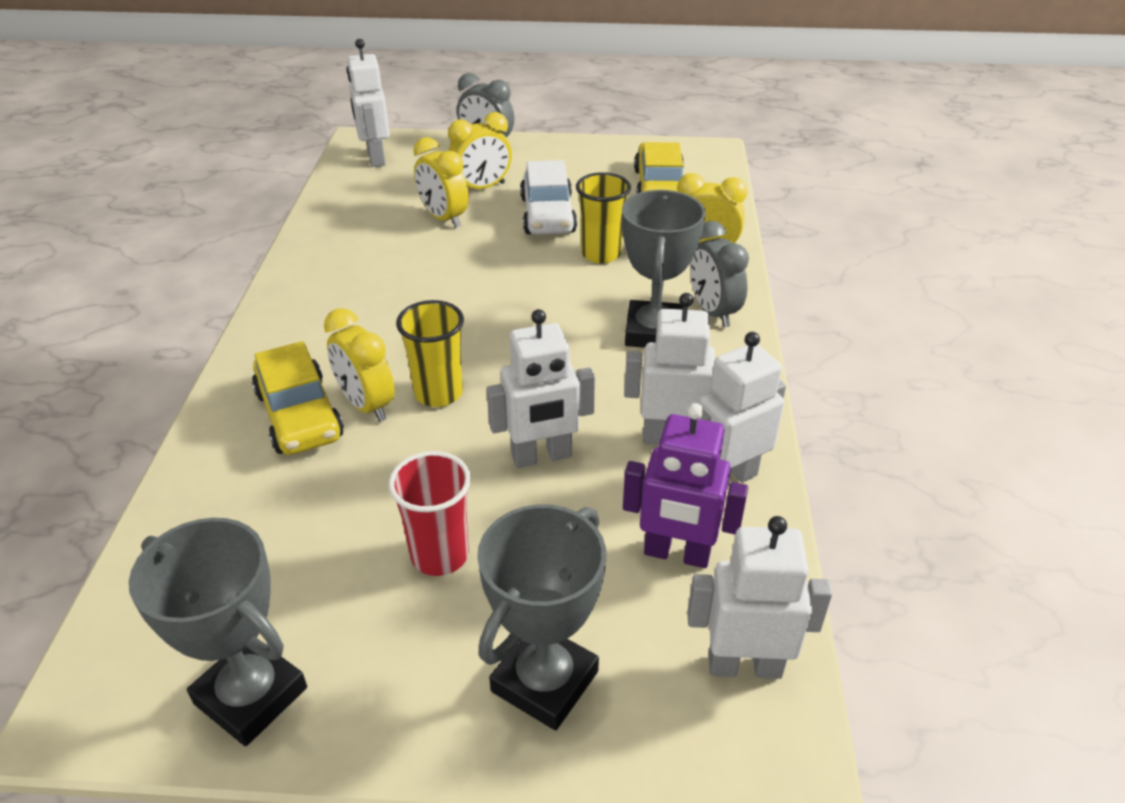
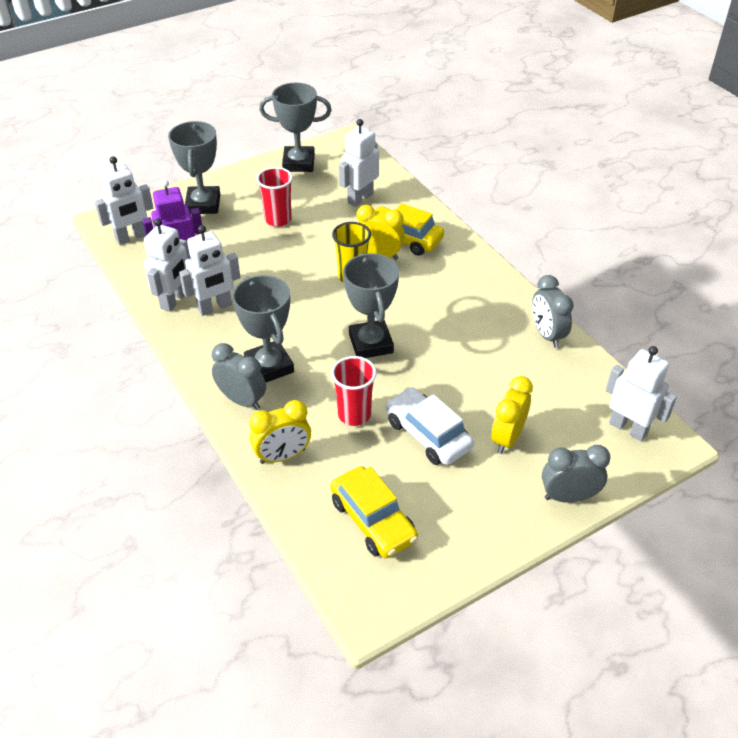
camera: 145 degrees right, 5 degrees up
yellow clock [414,137,469,228] -> none
white robot [487,309,595,468] -> white robot moved to [339,119,379,207]
yellow cup [576,172,631,263] -> red cup [331,356,376,426]
none -> grey trophy [343,253,399,358]
none -> grey clock [532,275,574,348]

